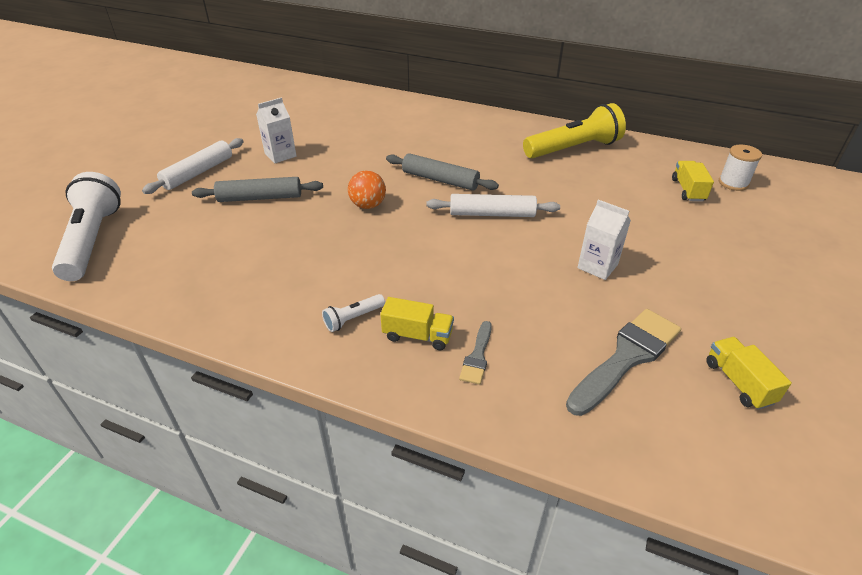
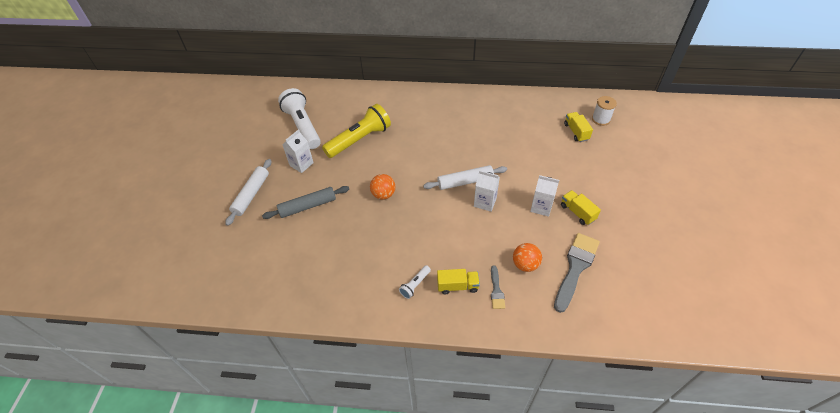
camera: 15 degrees left, 10 degrees up
white flashlight [52,172,121,281] -> white flashlight moved to [278,88,321,149]
grey rolling pin [386,153,499,191] -> none
yellow flashlight [523,103,626,159] -> yellow flashlight moved to [322,104,391,158]
yellow truck [706,337,792,410] -> yellow truck moved to [561,190,601,225]
none -> white carton [474,170,500,212]
none -> orange ball [513,243,542,272]

